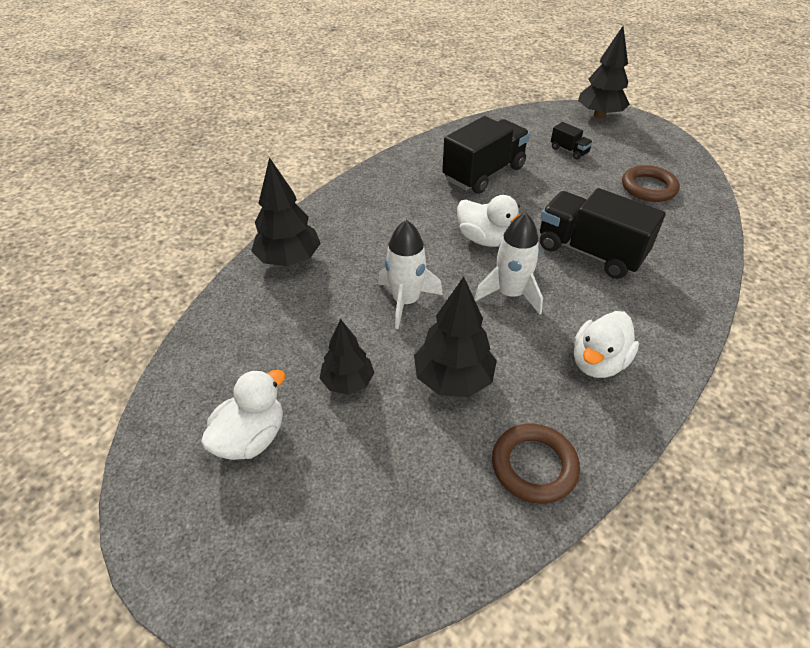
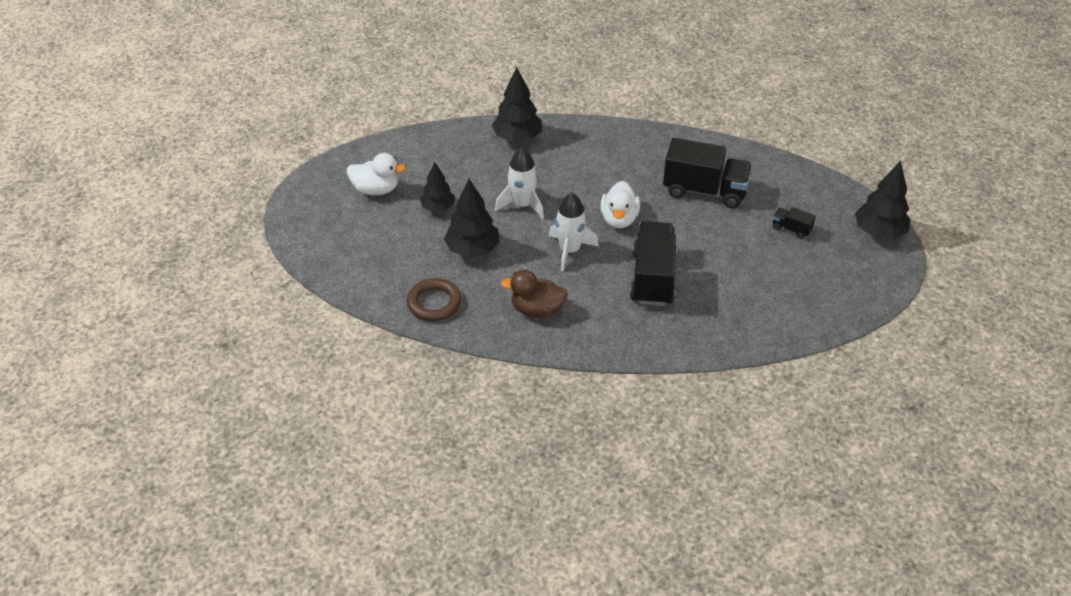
camera: 60 degrees right, 0 degrees up
black truck [551,122,593,159] -> black truck turned 105 degrees clockwise [773,207,816,239]
white duck [574,311,639,378] -> brown duck [501,270,568,318]
brown ring [622,165,680,202] -> none

